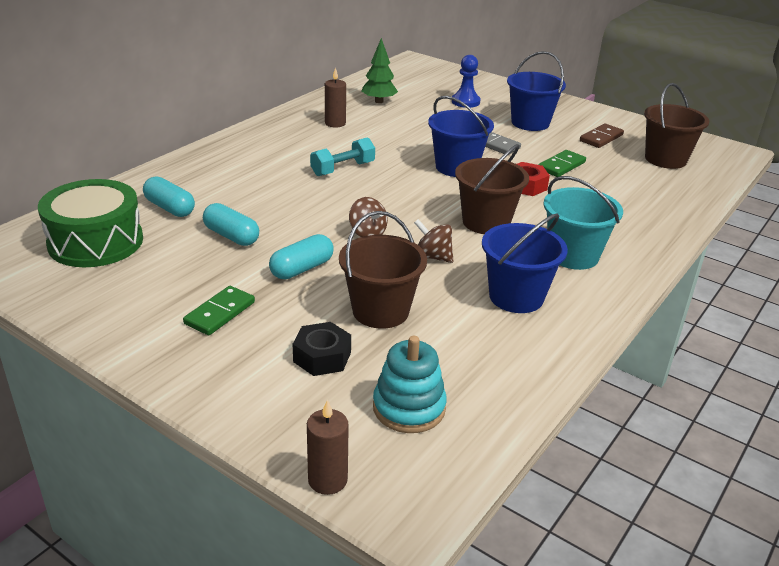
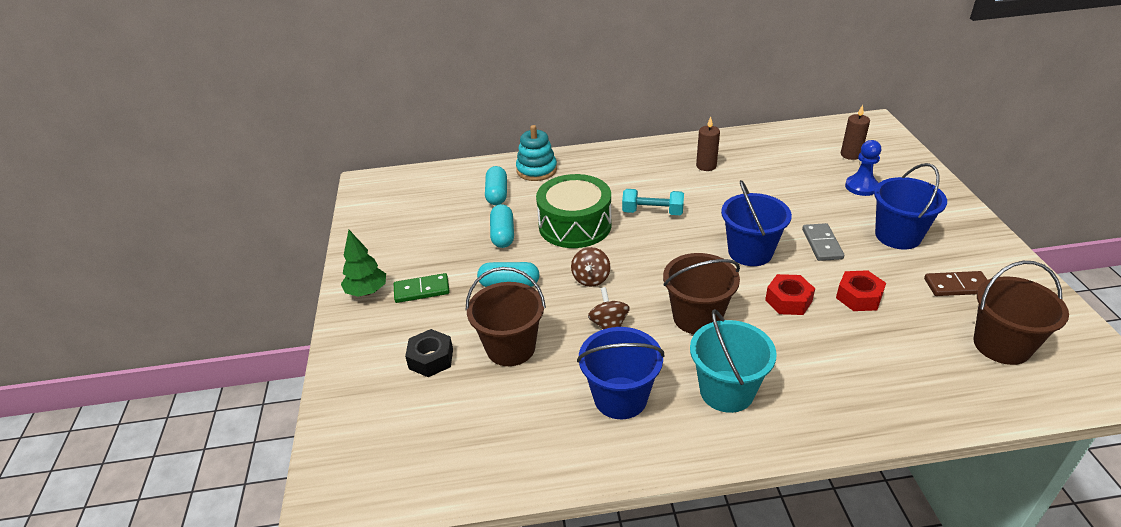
camera: 50 degrees right, 5 degrees up
green drum [38,179,143,267] -> green drum moved to [536,174,611,248]
brown candle [307,399,349,495] -> brown candle moved to [841,105,870,160]
green tree [361,38,398,103] -> green tree moved to [341,230,386,297]
turquoise stacking toy [373,336,447,433] -> turquoise stacking toy moved to [516,125,557,181]
green domino [538,150,586,177] -> red nut [836,270,886,311]

